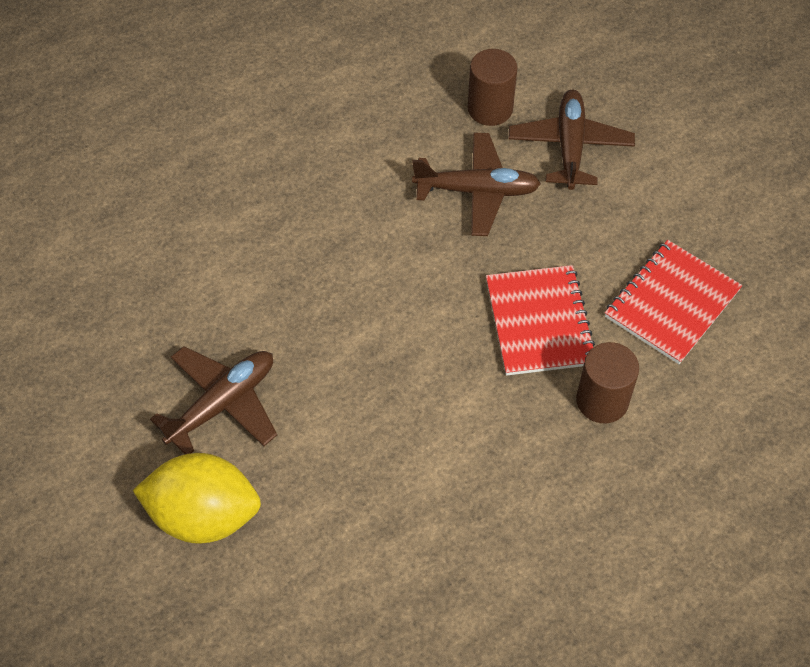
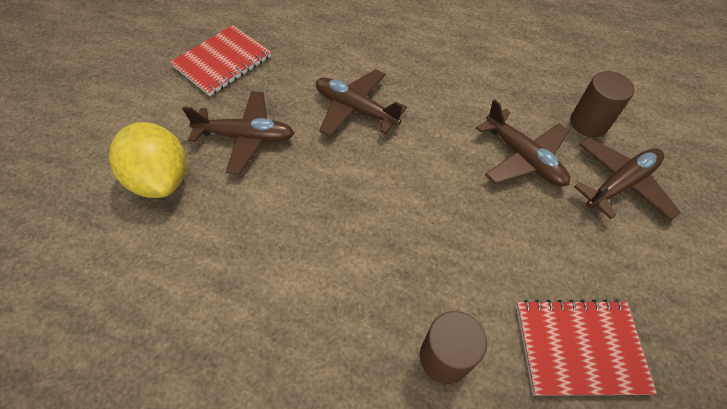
camera: 50 degrees right, 0 degrees up
red notebook [486,265,595,376] -> red notebook moved to [170,25,271,96]
none -> brown plane [316,69,407,137]

